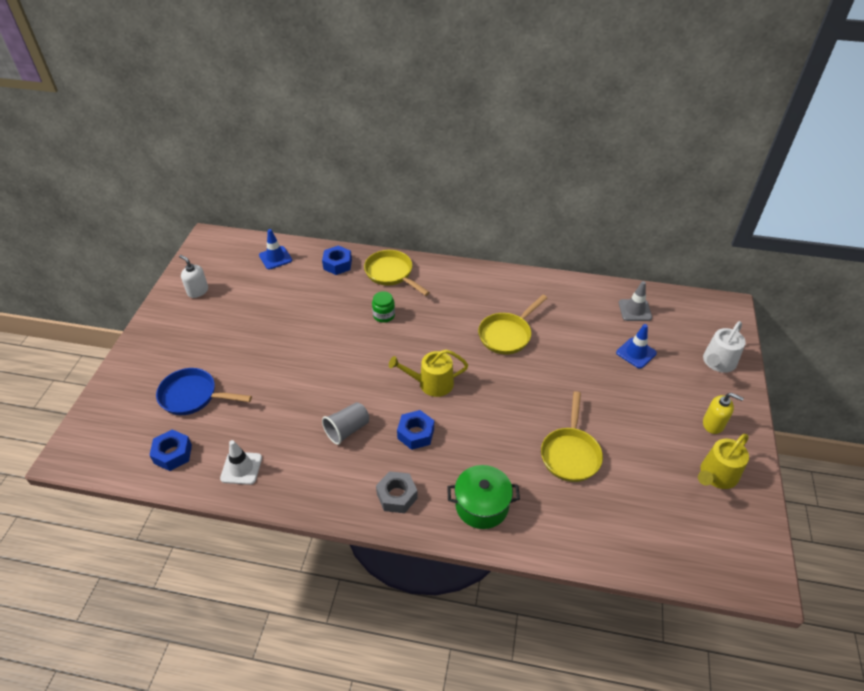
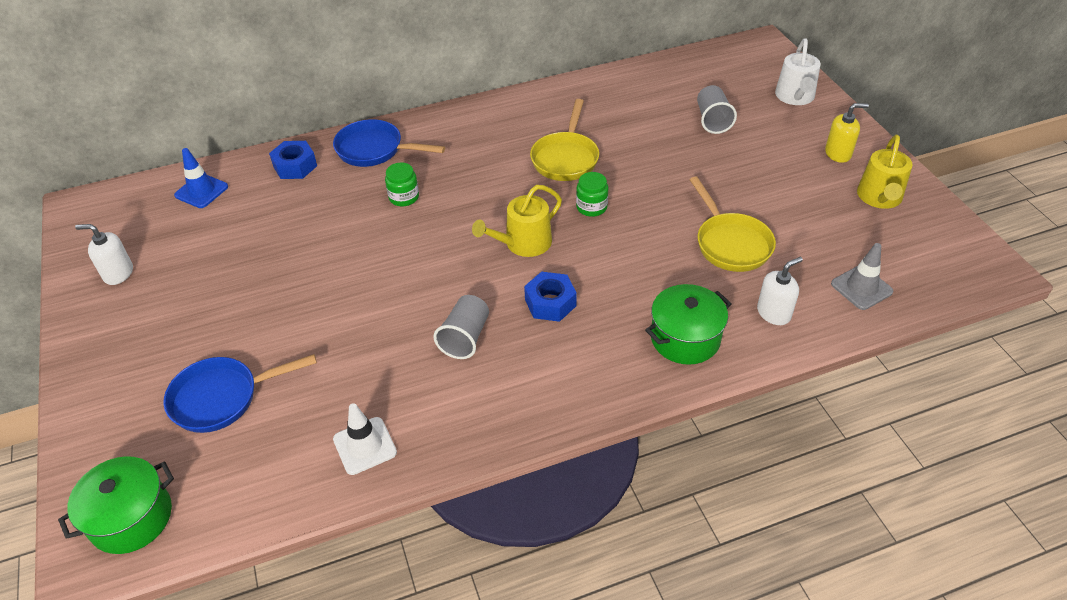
camera: 30 degrees left, 0 degrees up
blue nut [149,429,192,471] -> none
yellow pan [364,250,430,296] -> blue pan [333,119,445,167]
grey nut [376,471,418,513] -> none
blue traffic cone [616,324,657,369] -> grey cup [697,85,737,134]
grey traffic cone [619,281,652,321] -> grey traffic cone moved to [831,243,893,310]
none -> green pot [58,456,174,554]
none -> green jar [576,172,608,217]
none -> white soap dispenser [757,257,803,325]

